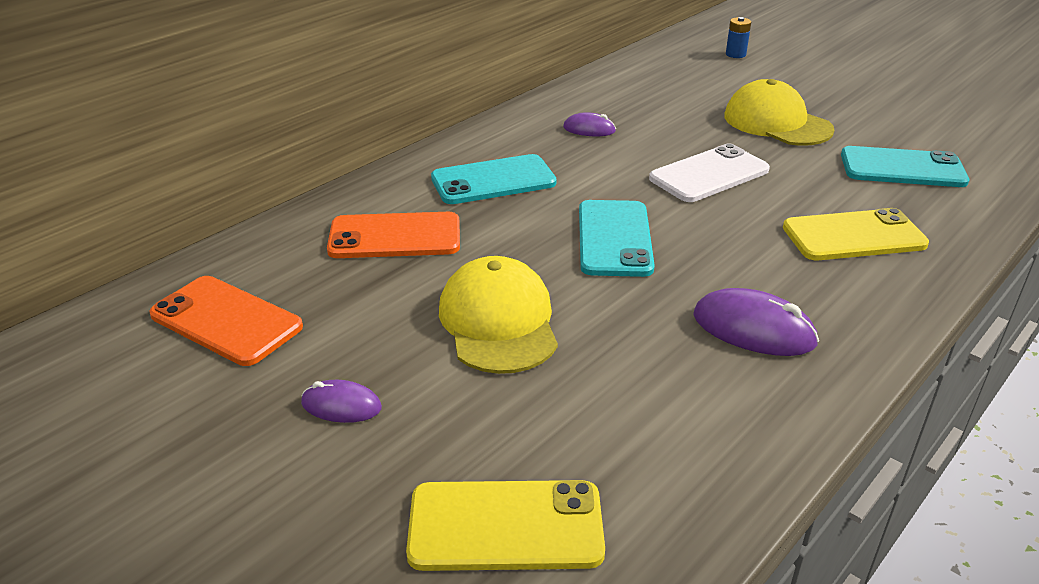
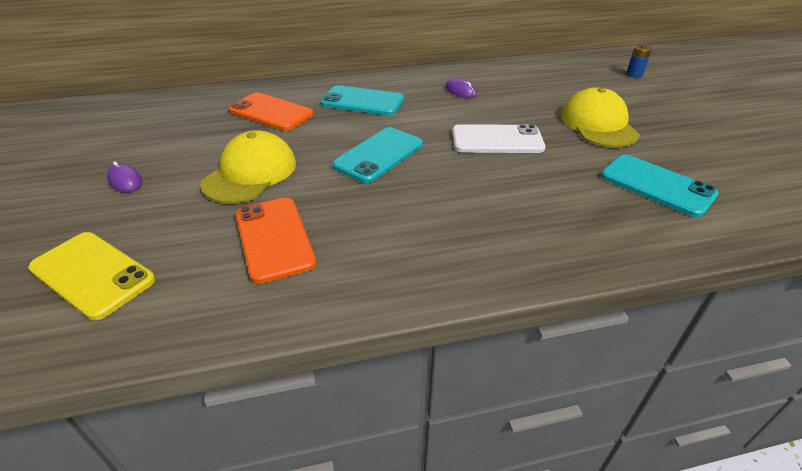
camera: 35 degrees right, 5 degrees up
orange phone [150,276,303,366] -> orange phone moved to [236,198,316,284]
purple mouse [693,288,819,356] -> none
yellow phone [783,208,929,260] -> none

